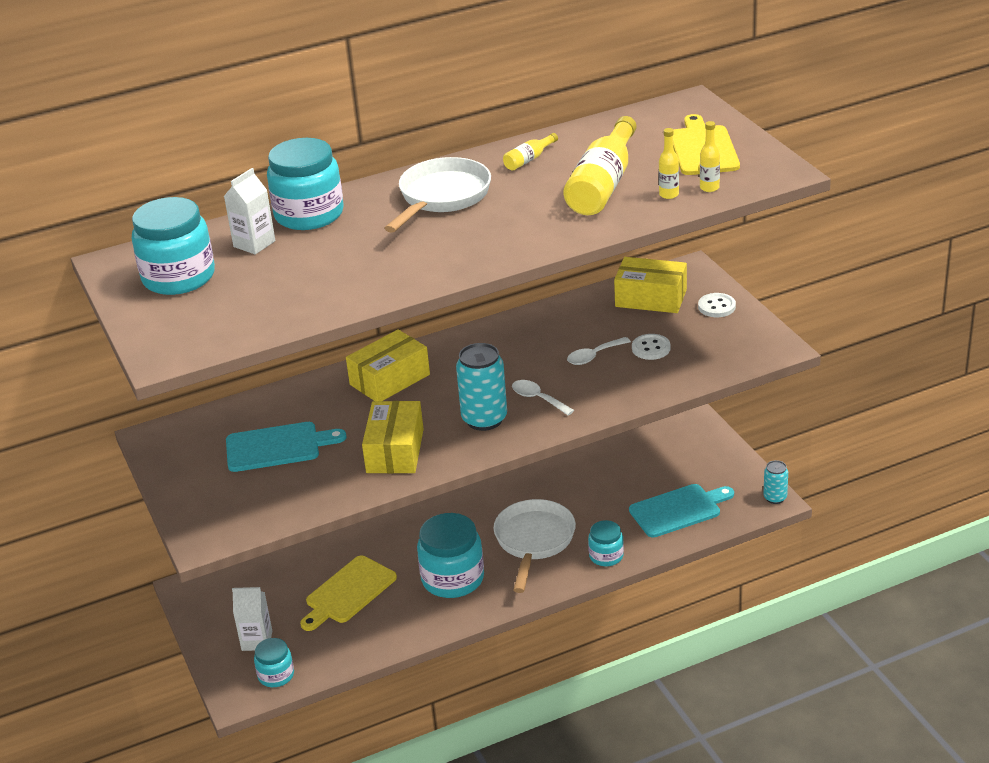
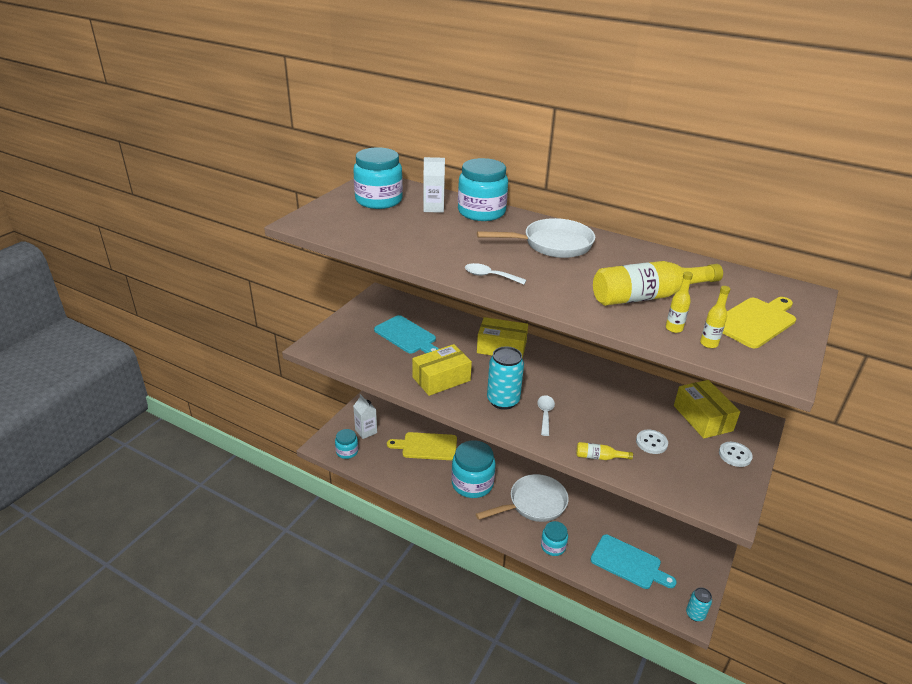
camera: 50 degrees right, 0 degrees up
yellow bottle [503,133,558,171] -> yellow bottle moved to [576,442,633,460]
white spoon [567,337,631,365] -> white spoon moved to [465,263,526,285]

